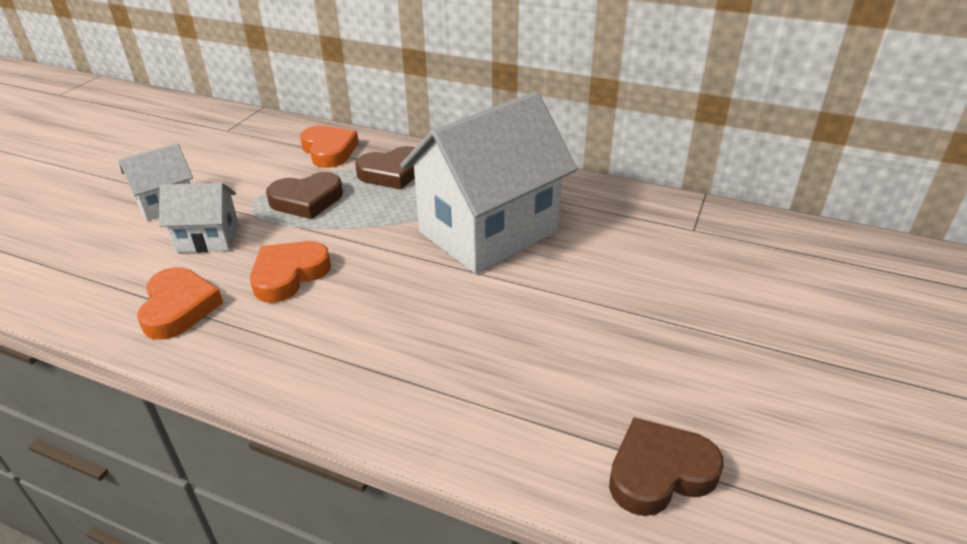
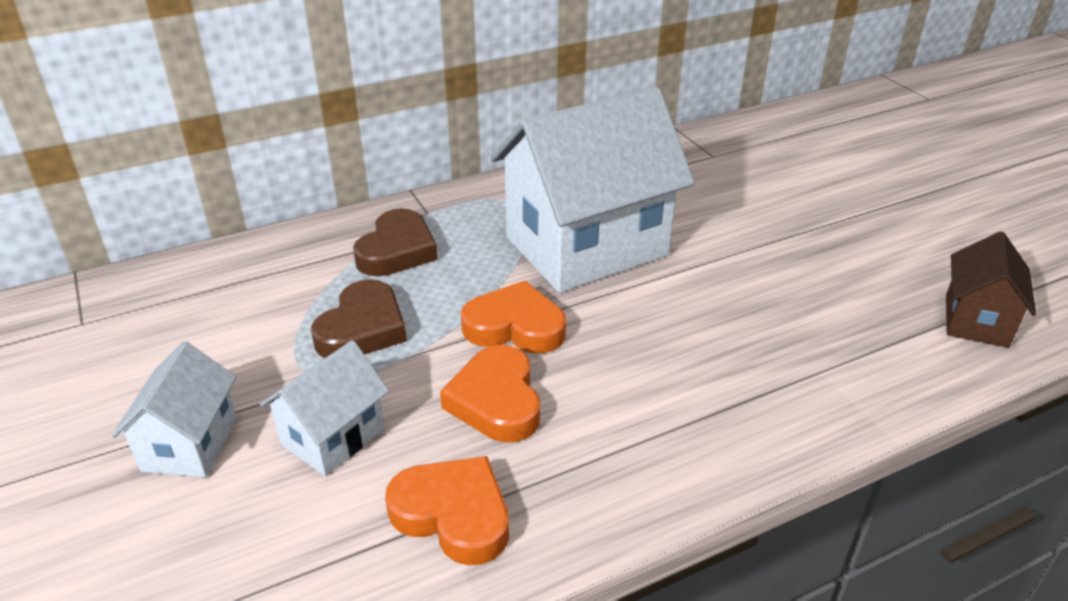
camera: 50 degrees left, 0 degrees up
orange heart [300,125,359,168] -> orange heart moved to [461,281,566,353]
white house [400,91,577,274] -> white house turned 60 degrees clockwise [490,86,695,293]
brown heart [609,417,724,516] -> brown house [946,231,1036,348]

